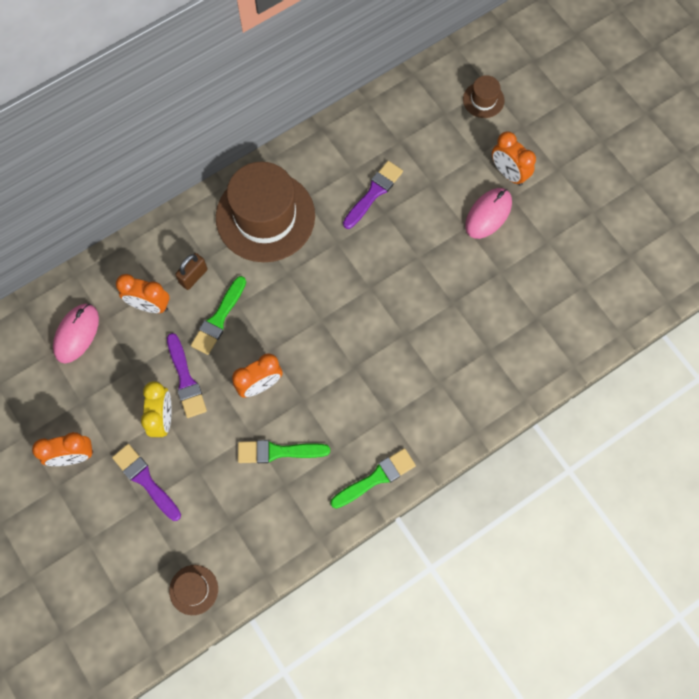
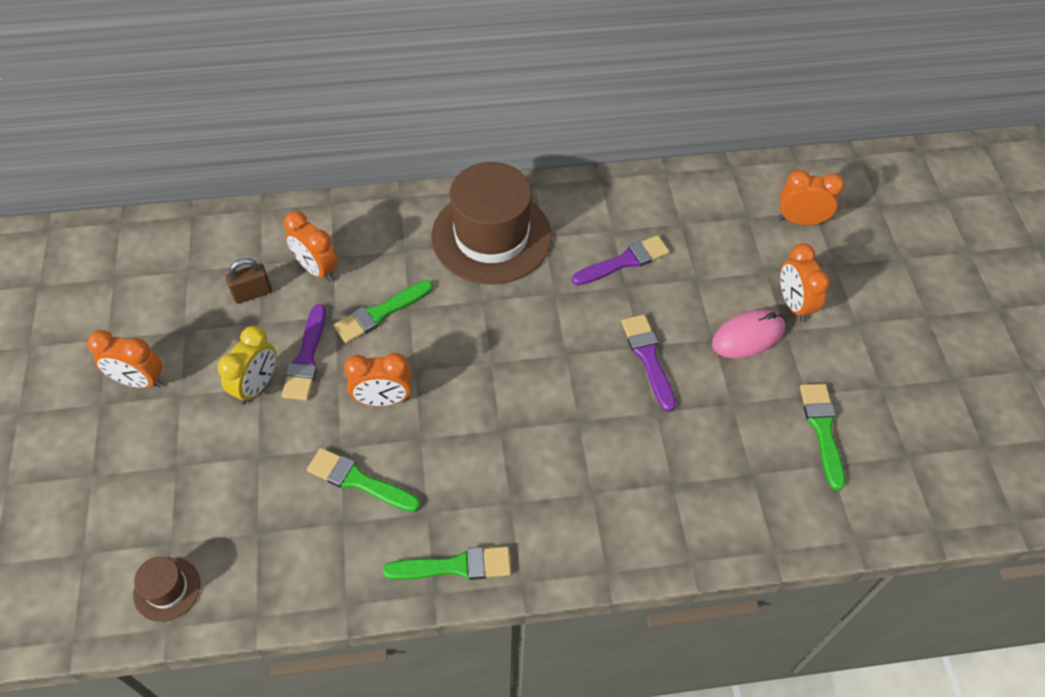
camera: 25 degrees right, 15 degrees down
pink mouse [53,304,99,363] -> none
purple brush [112,444,181,521] -> purple brush moved to [621,314,676,412]
brown padlock [175,253,208,290] -> brown padlock moved to [226,258,272,304]
brown hat [463,75,504,118] -> orange clock [779,170,845,225]
none -> green brush [800,384,845,490]

